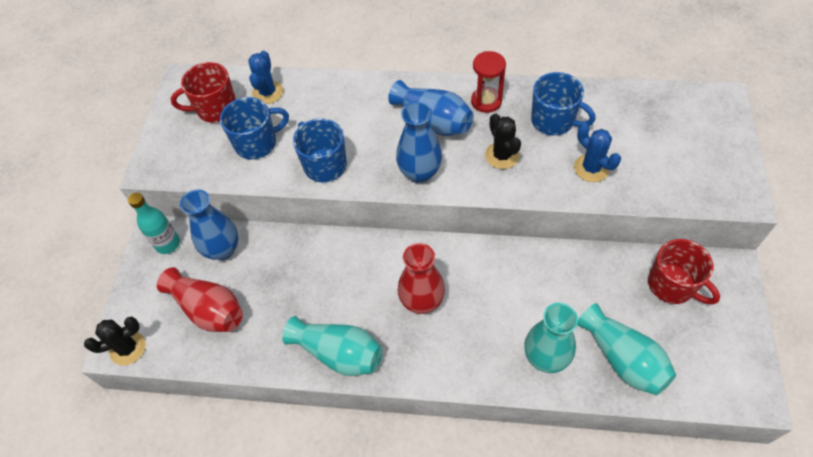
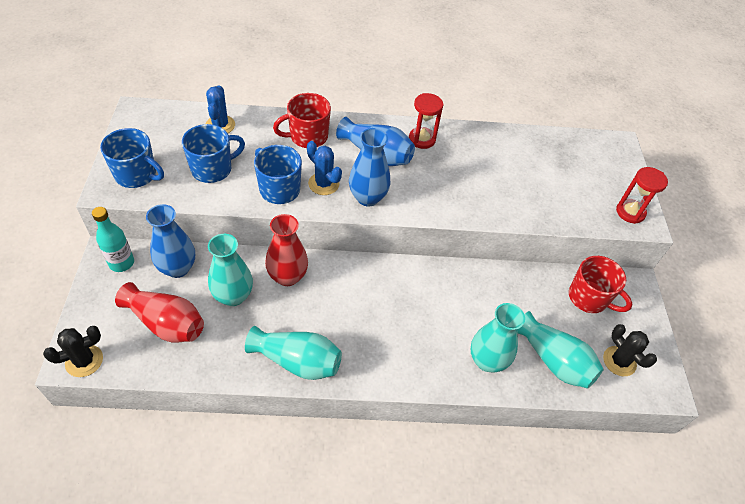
camera: 15 degrees left, 5 degrees down
red mug [171,62,236,123] -> red mug moved to [273,93,331,148]
red vase [398,243,445,314] -> red vase moved to [265,214,308,286]
black cactus [485,113,521,169] -> black cactus moved to [603,324,657,376]
blue mug [531,72,596,136] -> blue mug moved to [100,128,164,188]
blue cactus [574,123,621,182] -> blue cactus moved to [307,141,342,195]
none -> turquoise vase [208,234,253,306]
none -> red hourglass [616,167,668,224]

